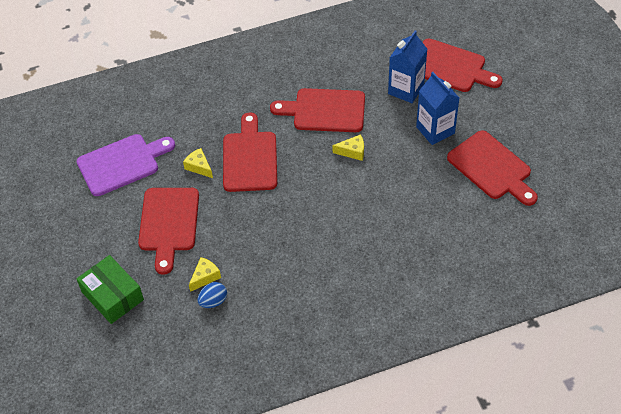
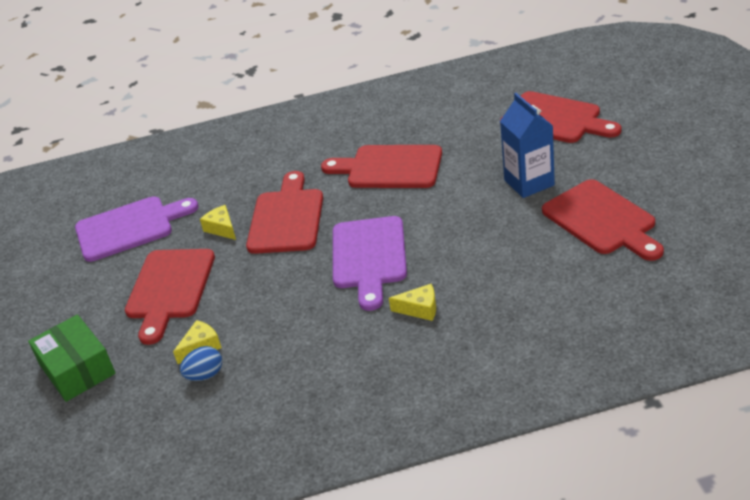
camera: 10 degrees right, 15 degrees down
yellow cheese [333,134,364,161] -> yellow cheese moved to [389,284,436,321]
blue carton [388,30,427,103] -> none
none -> purple cutting board [333,216,407,311]

